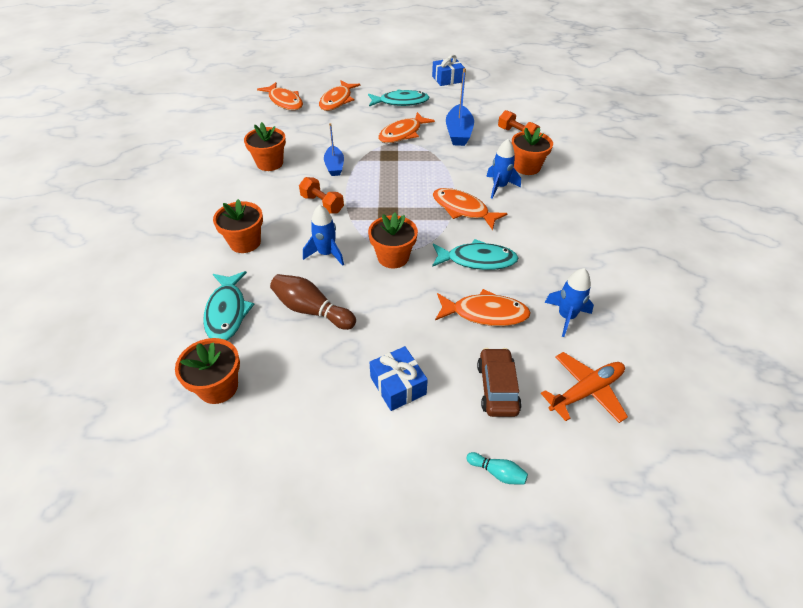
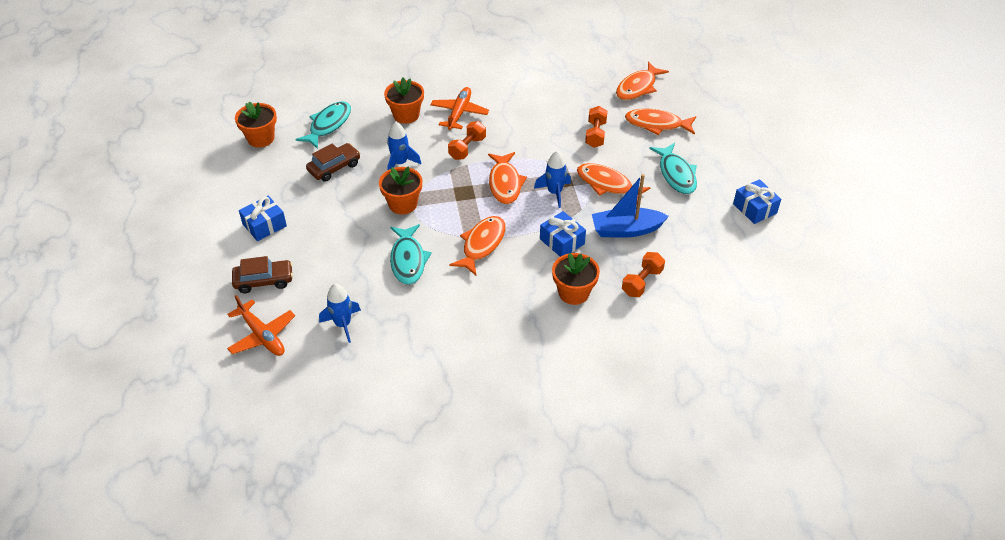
camera: 80 degrees right, 0 degrees up
turquoise fish [203,271,254,340] -> turquoise fish turned 135 degrees clockwise [295,101,351,149]
orange flower pot [244,122,286,171] -> none
brown bowling pin [270,274,356,330] -> brown car [306,143,360,182]
blue boat [324,123,344,176] -> none
orange fish [435,289,531,326] -> orange fish moved to [488,152,527,204]
turquoise bowling pin [466,452,528,485] -> none
blue rocket [486,139,521,199] -> blue rocket moved to [534,151,571,208]
none -> orange plane [430,87,489,130]
none -> blue gift [540,211,586,257]
none -> orange dumbbell [585,106,608,148]

